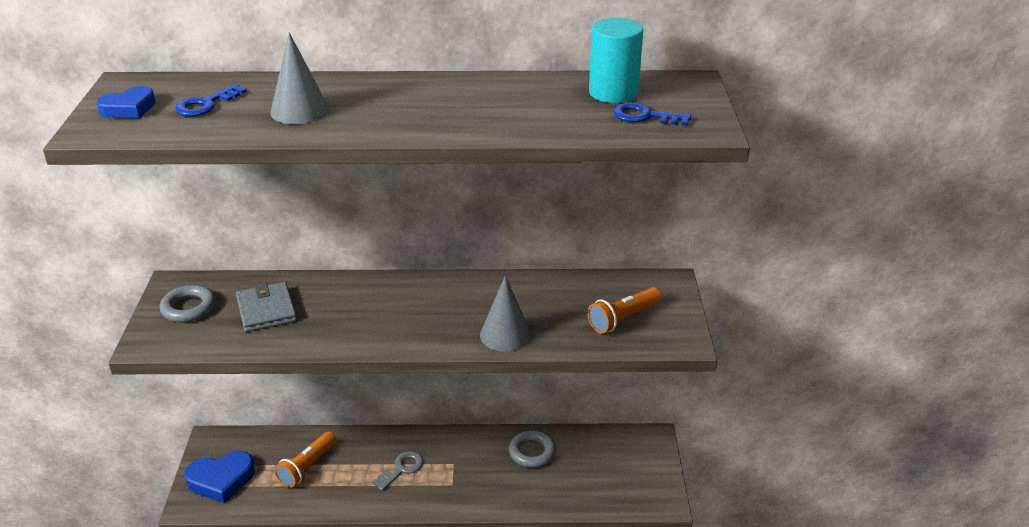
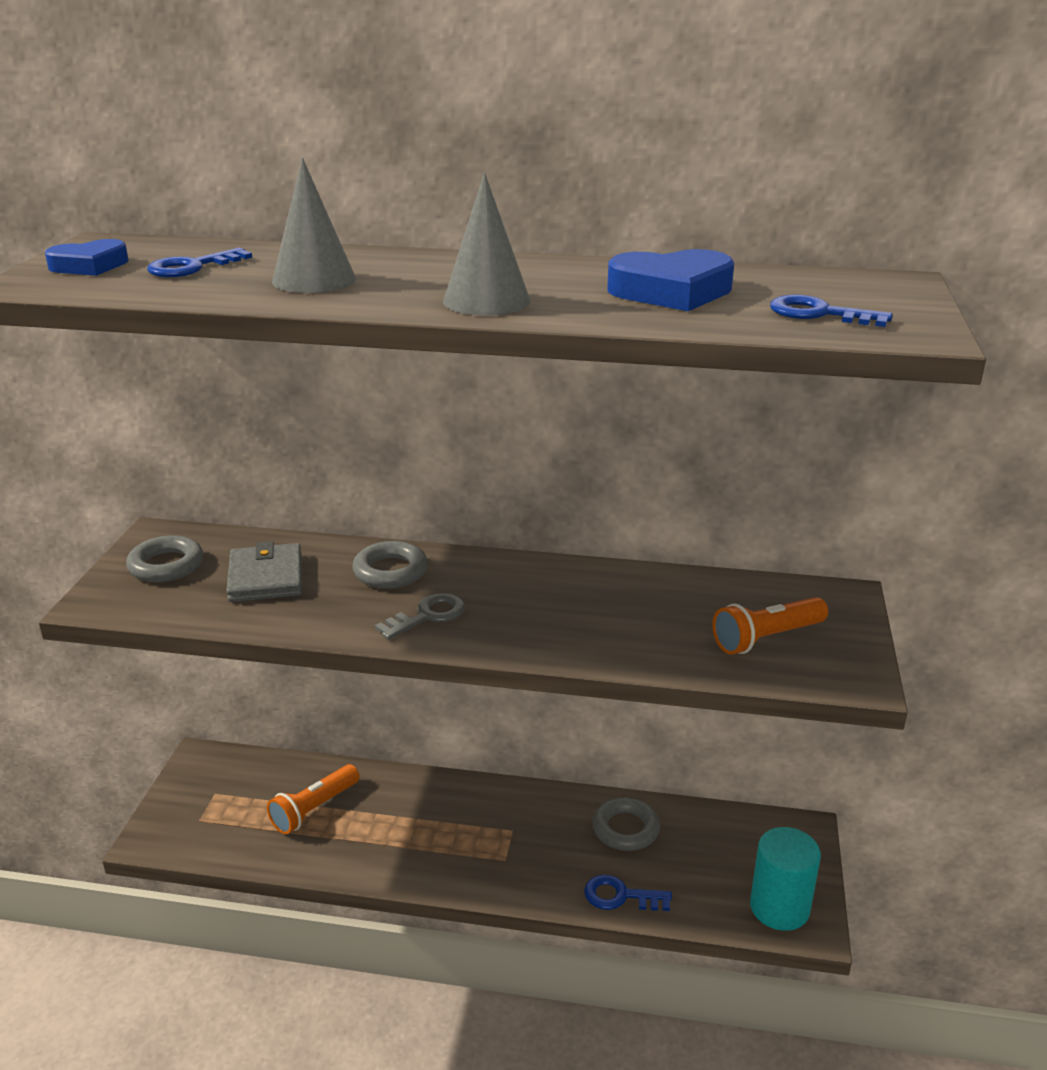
camera: 10 degrees right, 5 degrees down
blue heart [184,451,255,503] -> blue heart moved to [607,249,734,311]
grey key [372,451,424,491] -> grey key moved to [375,593,465,640]
grey cone [480,275,531,352] -> grey cone moved to [443,173,530,316]
turquoise cylinder [589,18,643,103] -> turquoise cylinder moved to [750,827,821,931]
none -> grey ring [353,541,428,588]
none -> blue key [584,874,672,911]

